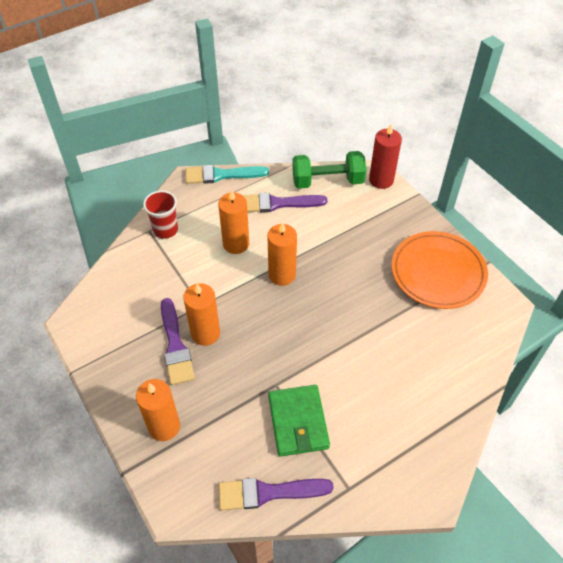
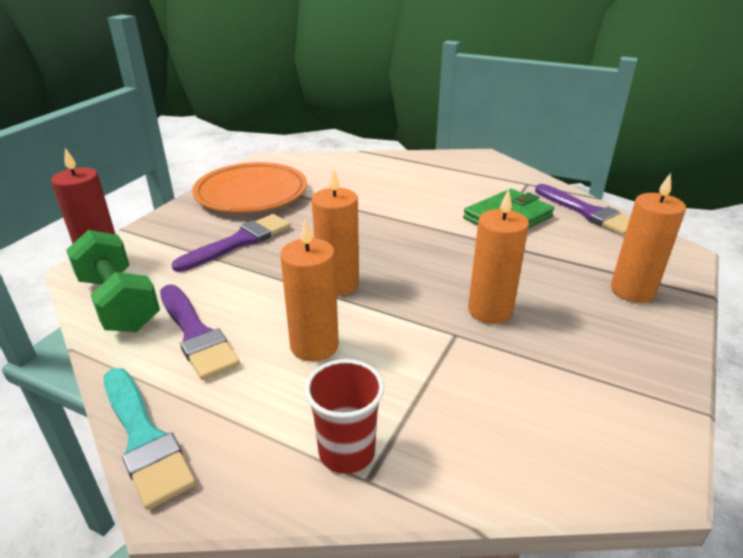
camera: 120 degrees left, 20 degrees down
purple brush [161,298,195,385] -> purple brush moved to [172,214,291,272]

